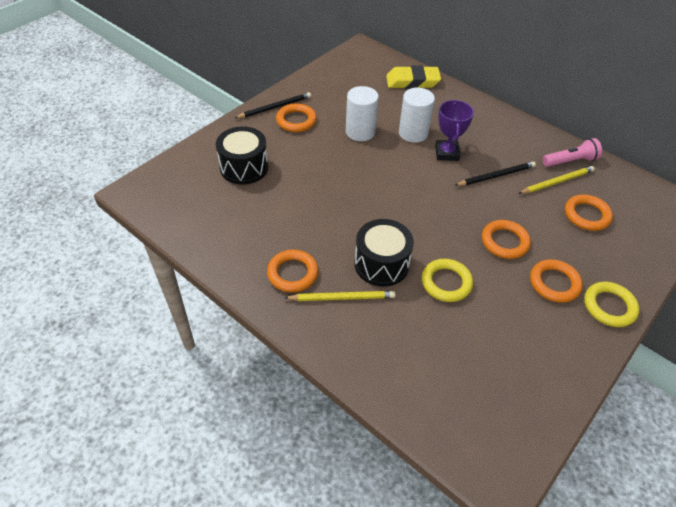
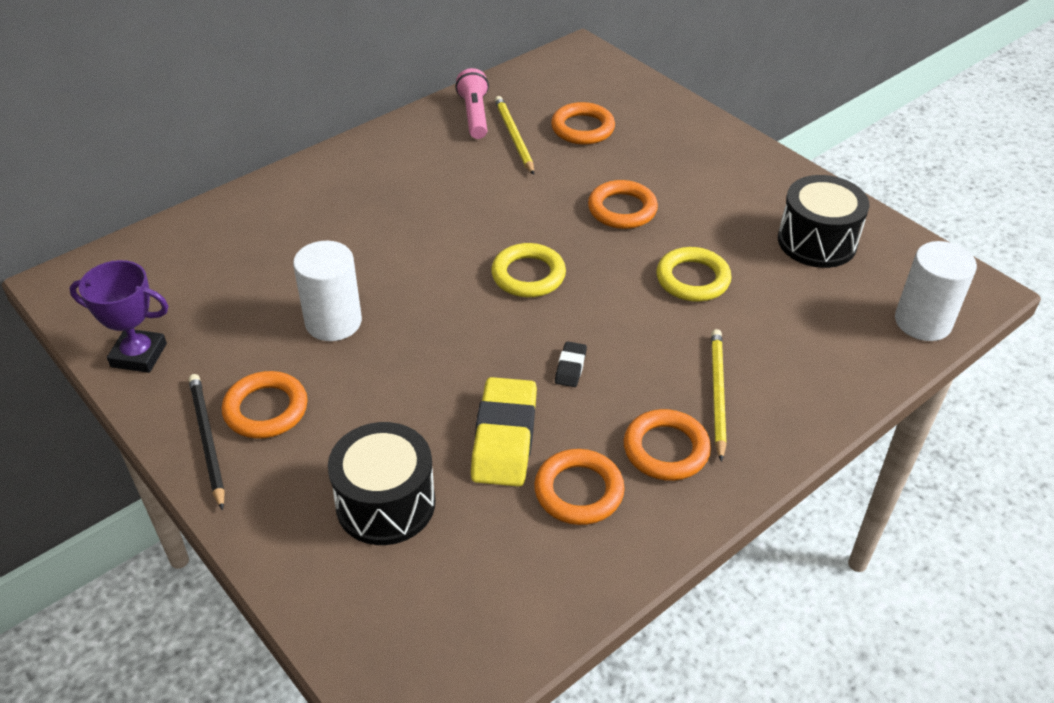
camera: 80 degrees left, 5 degrees down
black drum [355,219,414,287] -> black drum moved to [778,175,870,268]
yellow eraser [386,65,441,89] -> yellow eraser moved to [471,377,537,487]
white cylinder [399,88,435,143] -> white cylinder moved to [895,241,977,341]
purple trophy [435,100,474,161] -> purple trophy moved to [69,260,169,373]
black pencil [455,161,536,186] -> none
orange ring [530,259,583,303] -> orange ring moved to [534,449,625,525]
yellow ring [584,282,640,327] -> yellow ring moved to [491,243,566,297]
none -> black eraser [555,341,587,387]

